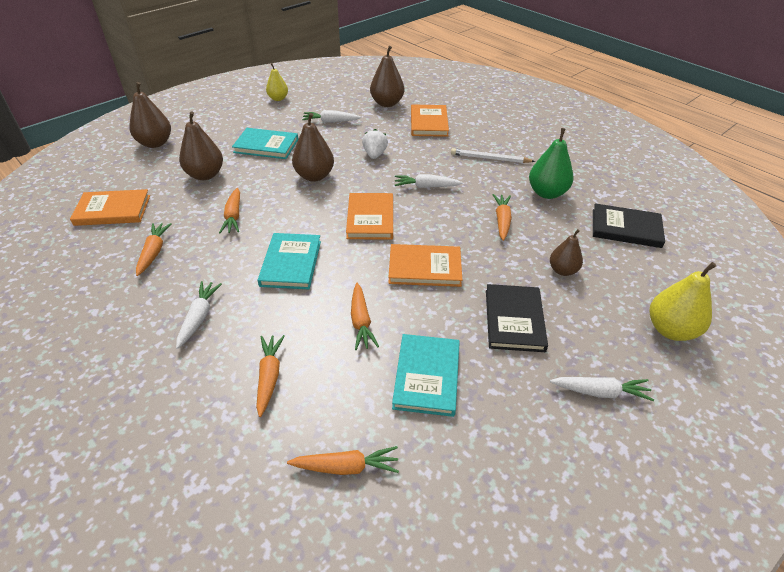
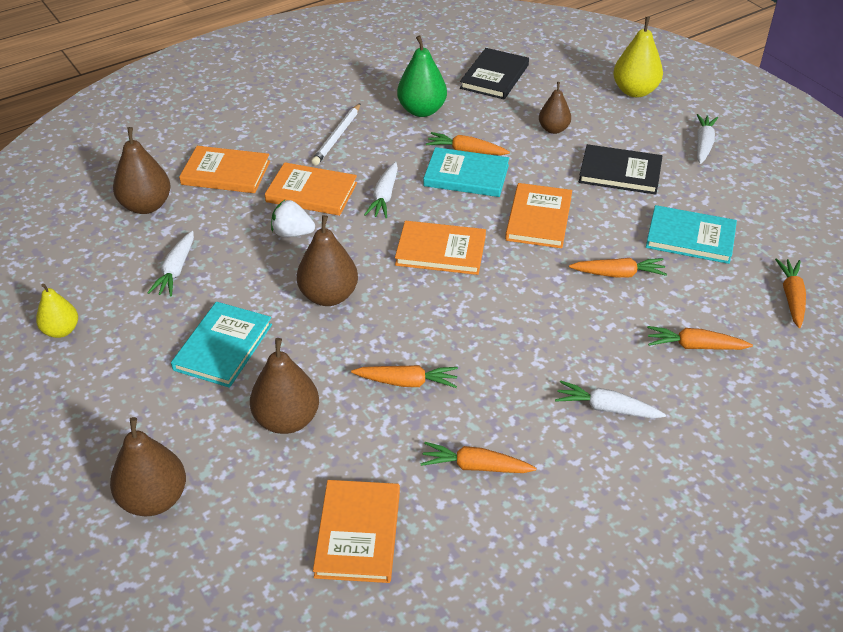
camera: 80 degrees left, 0 degrees up
turquoise book [258,233,321,289] -> turquoise book moved to [423,147,509,197]
none -> orange book [265,162,357,216]

